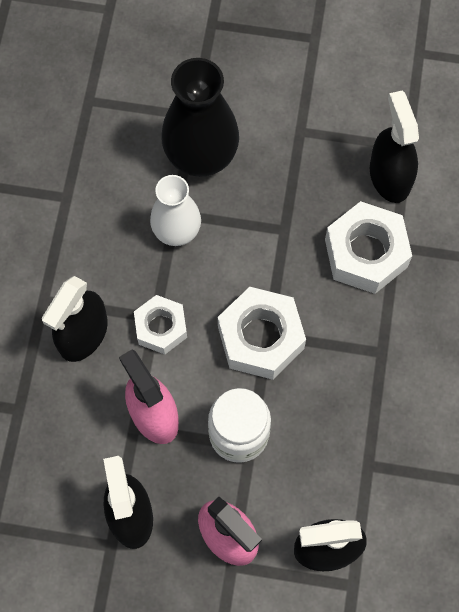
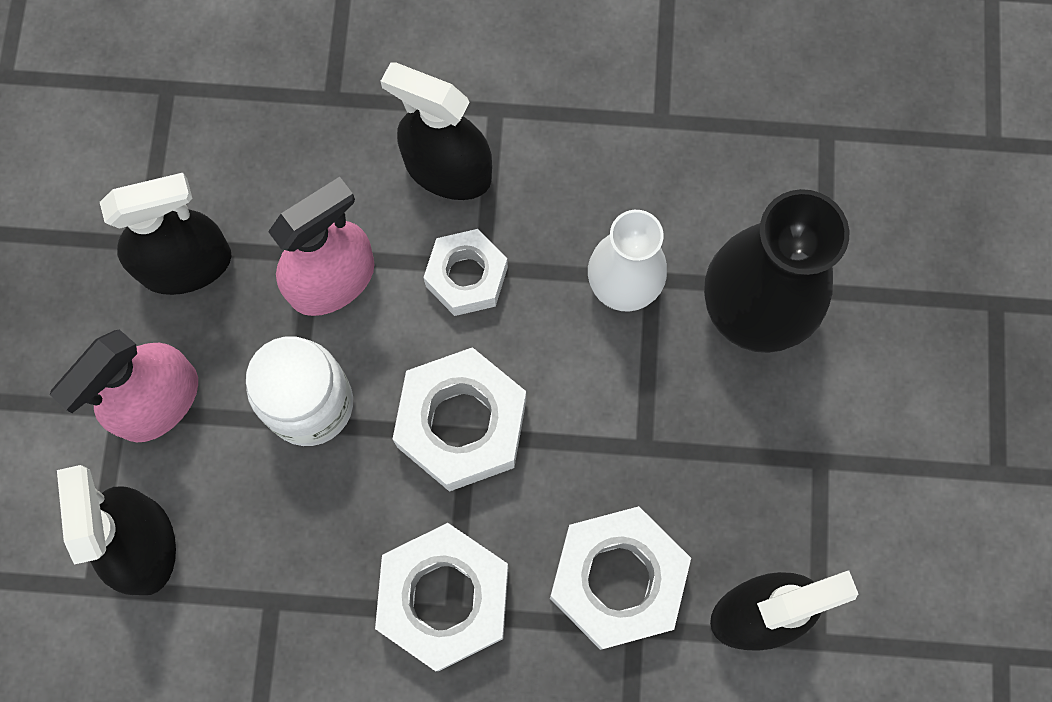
camera: 85 degrees right, 5 degrees up
none -> white nut [375,523,508,671]

